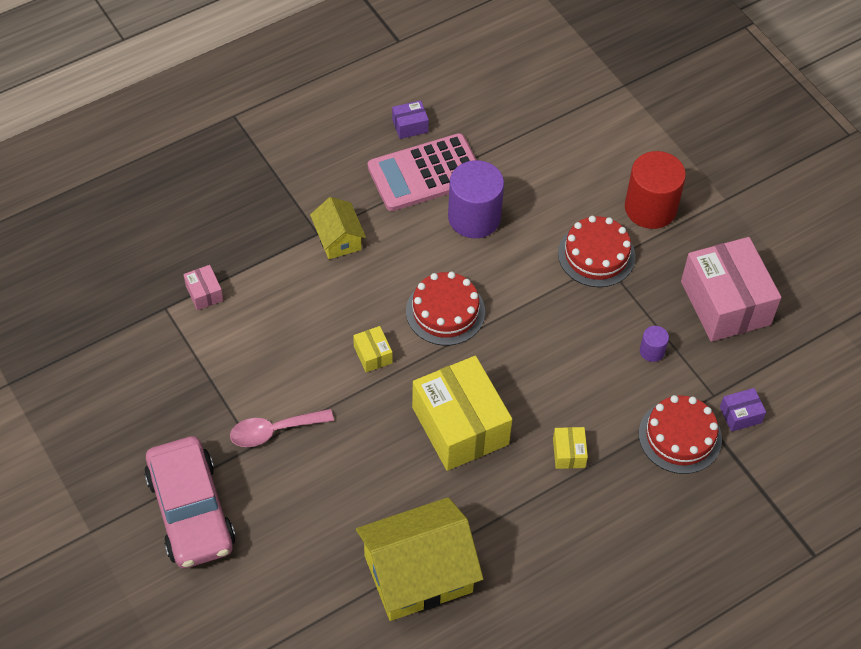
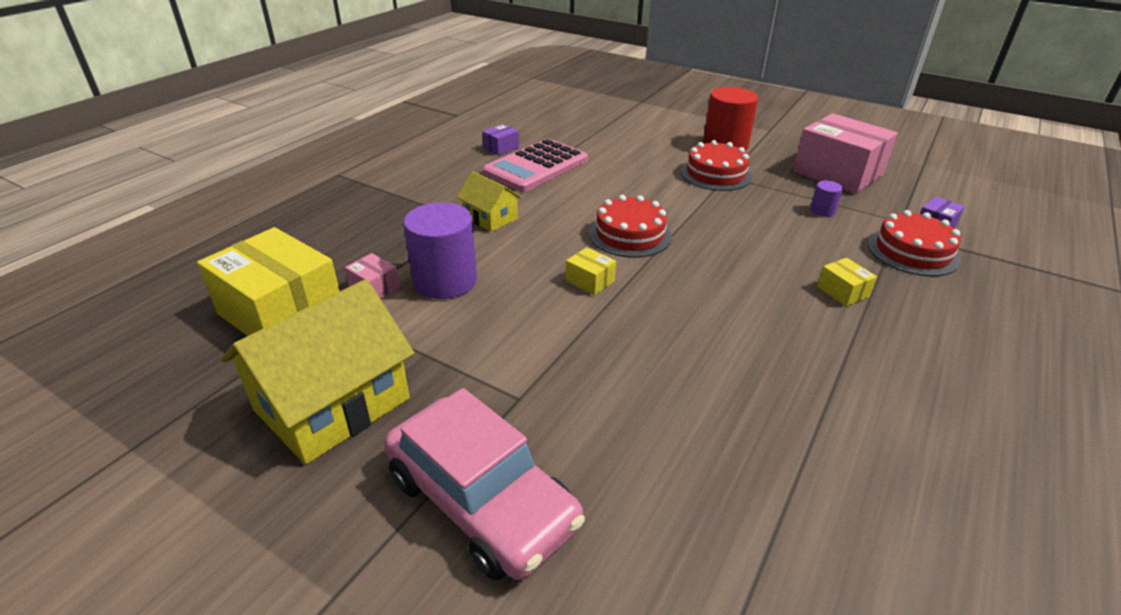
camera: 25 degrees left, 20 degrees down
pink spoon [230,409,334,447] -> none
yellow house [356,497,483,621] -> yellow house moved to [221,279,415,465]
yellow box [412,356,512,471] -> yellow box moved to [197,227,340,336]
purple cylinder [448,160,504,238] -> purple cylinder moved to [403,202,477,299]

